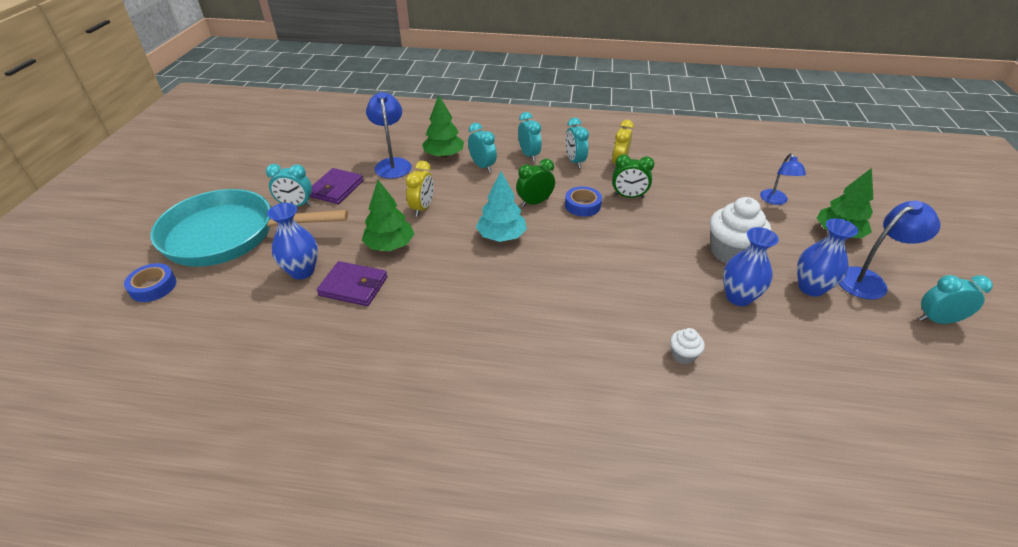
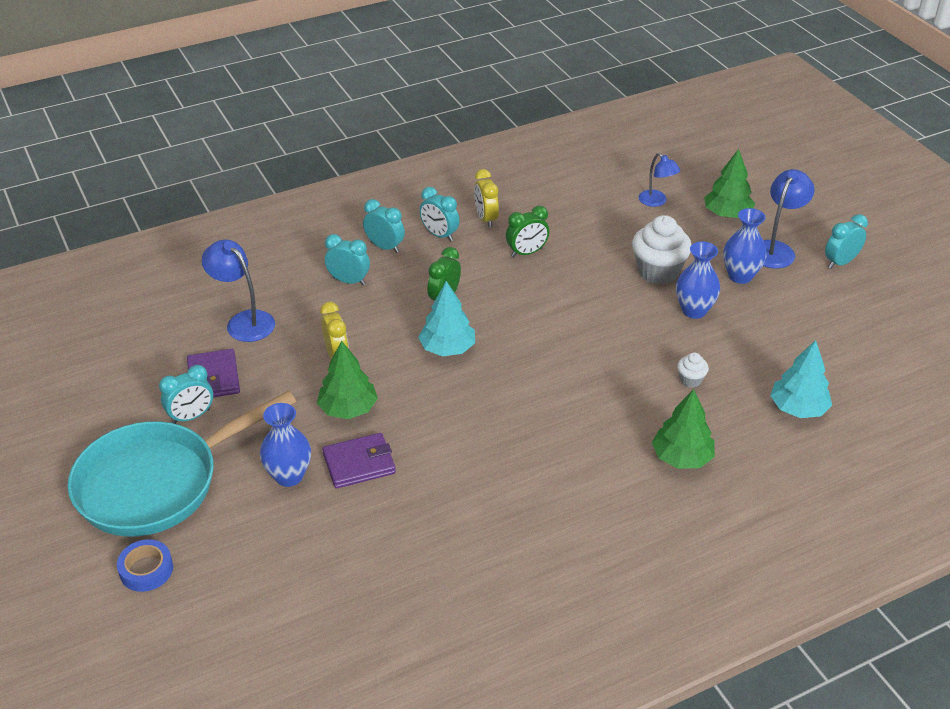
camera: 35 degrees left, 0 degrees up
green tree [422,96,464,158] -> green tree moved to [652,389,715,469]
blue tape [565,186,602,217] -> none
none -> turquoise tree [770,340,832,418]

